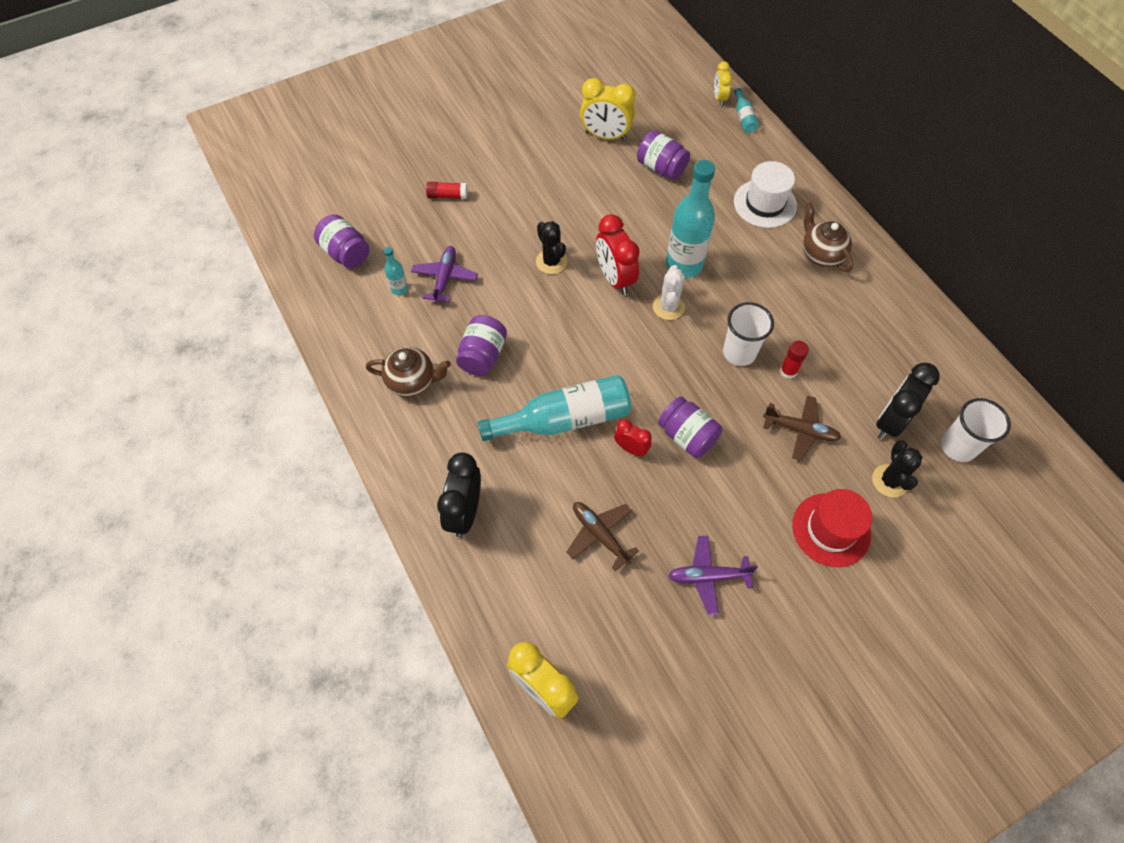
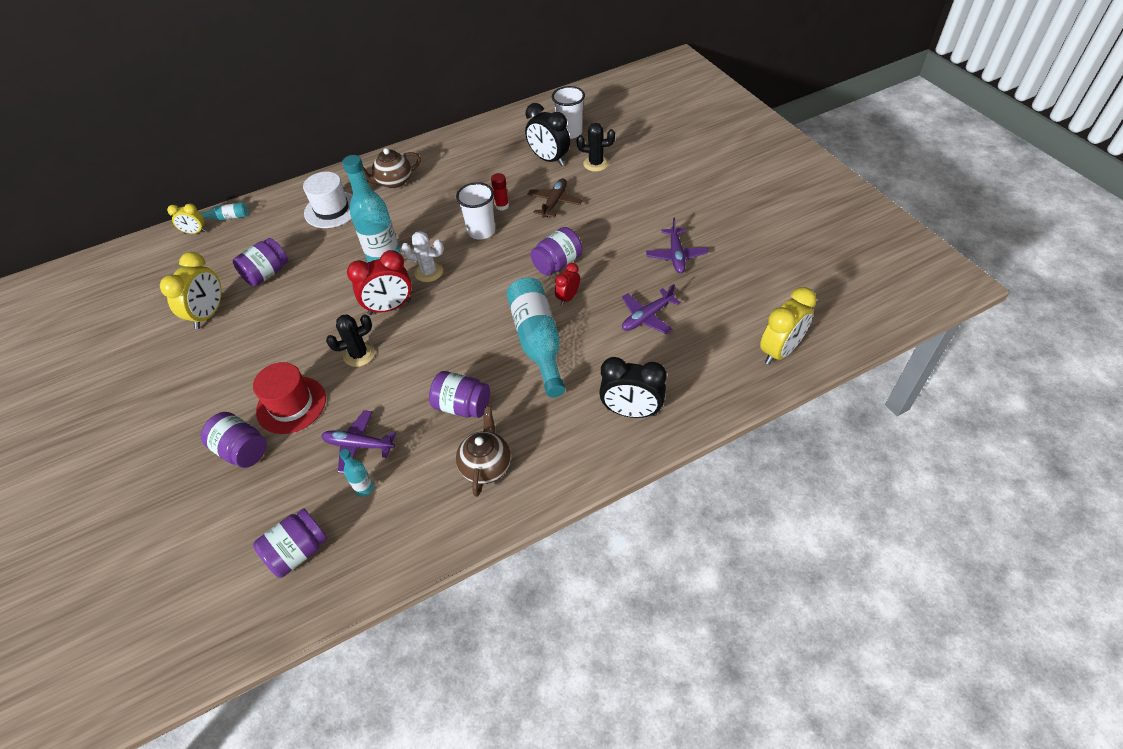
camera: 85 degrees left, 10 degrees down
red glue stick [426,182,468,199] -> purple jar [201,412,267,468]
brown plane [567,502,639,571] -> purple plane [622,284,681,334]
red hat [792,489,872,567] -> red hat moved to [253,362,326,434]

